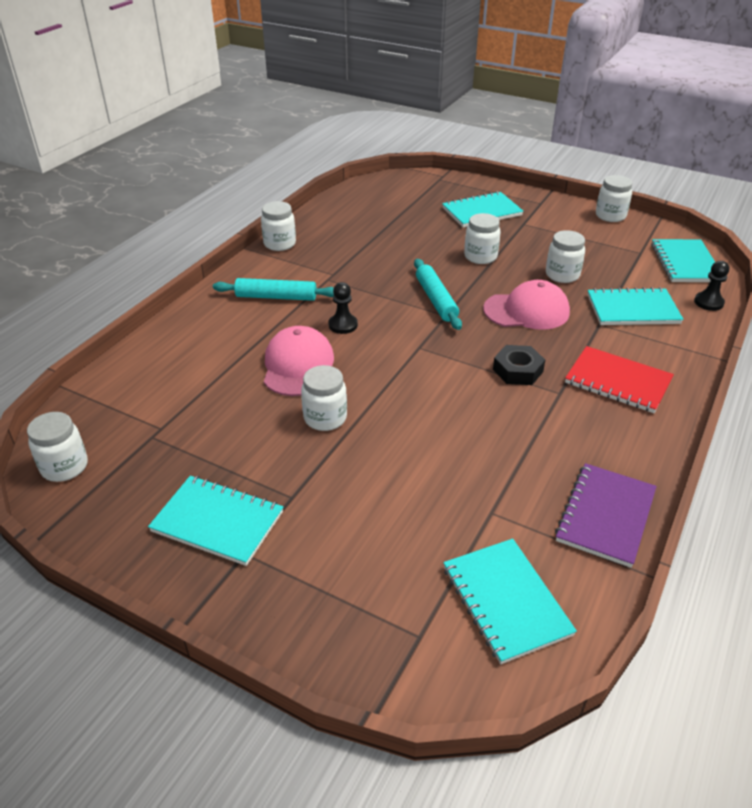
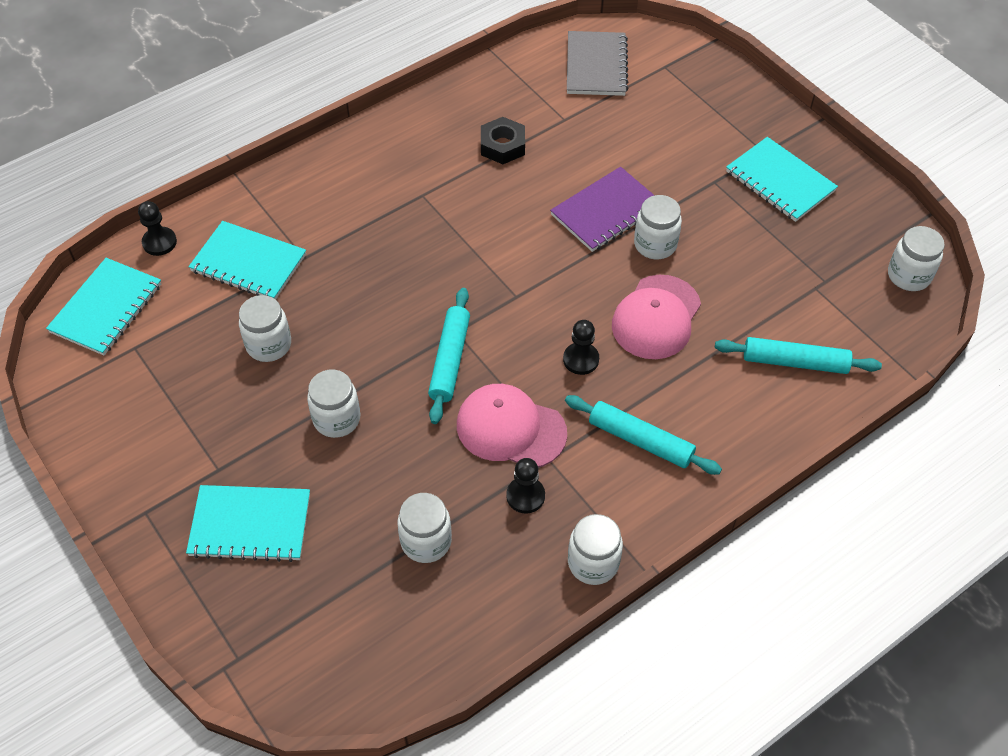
camera: 155 degrees left, 15 degrees up
turquoise notebook [443,539,577,664] -> grey notebook [567,31,628,96]
pink cap [483,280,570,330] -> pink cap moved to [457,384,567,467]
black nut [493,345,545,385] -> black nut moved to [481,117,525,164]
purple notebook [555,463,657,568] -> purple notebook moved to [550,167,655,252]
red notebook [565,346,674,413] -> none
white jar [596,175,632,222] -> white jar moved to [398,493,452,563]
none -> black pawn [506,458,545,513]
none -> turquoise rolling pin [715,337,882,374]

